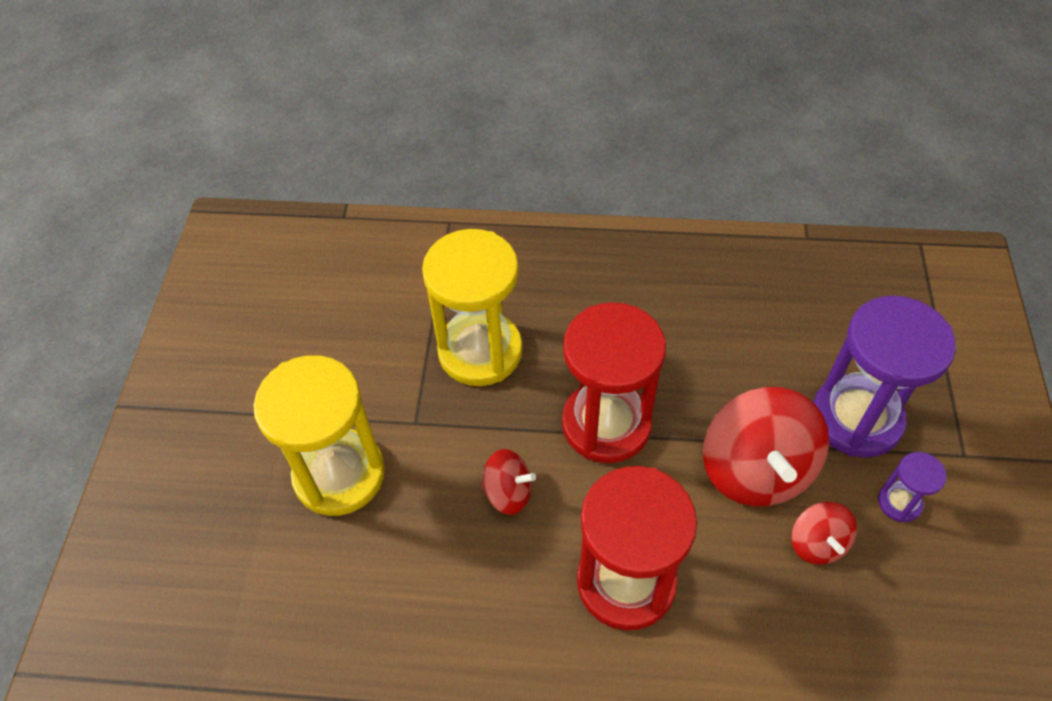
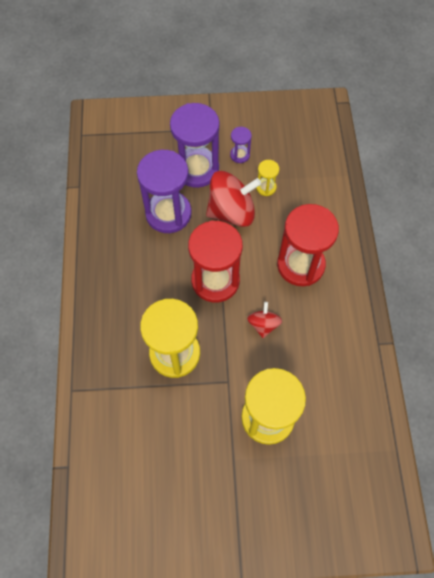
camera: 100 degrees left, 10 degrees up
red spinning top [791,502,857,565] -> yellow hourglass [256,160,279,196]
none -> purple hourglass [137,150,192,233]

